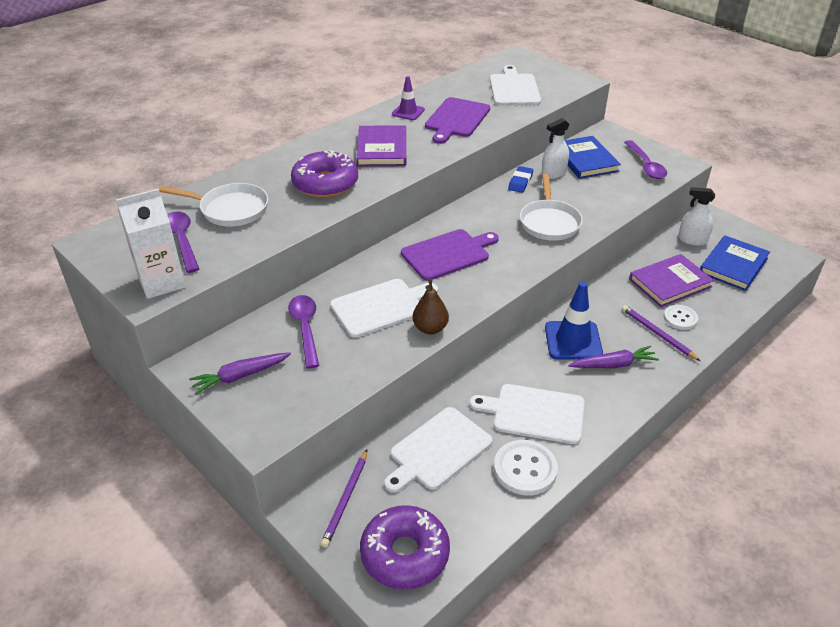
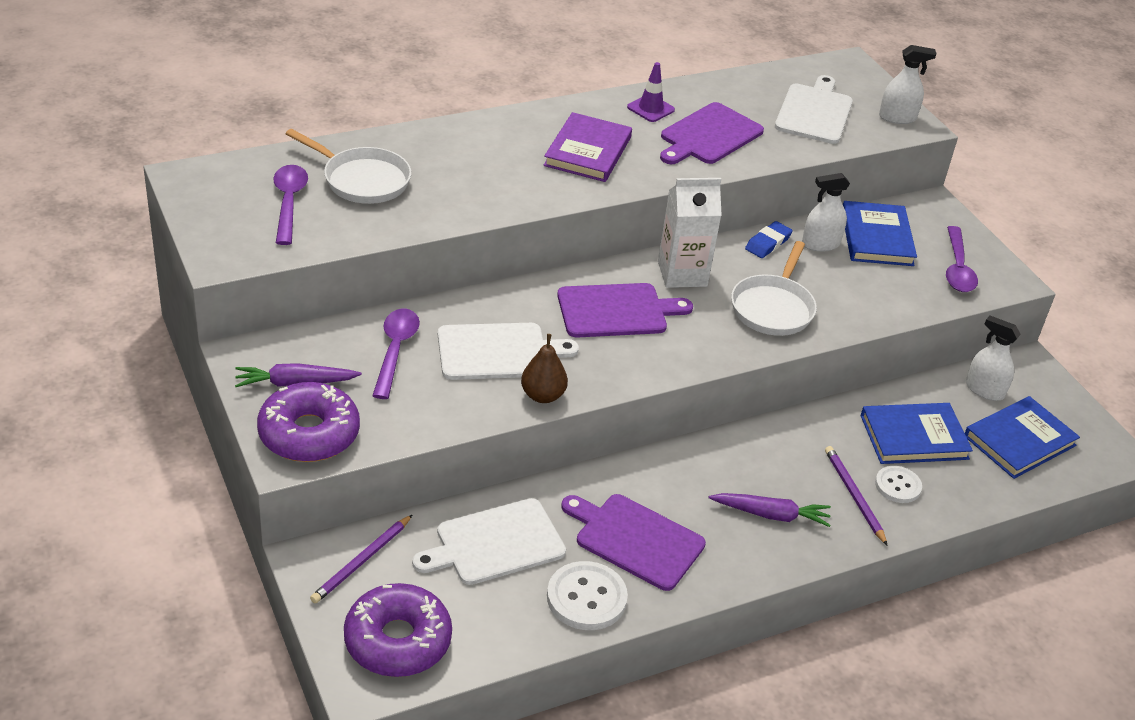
camera: 15 degrees right, 0 degrees up
white carton [116,188,186,299] -> white carton moved to [658,178,722,288]
purple donut [291,150,358,198] -> purple donut moved to [257,382,360,462]
white cutting board [470,384,585,444] -> purple cutting board [561,494,706,591]
blue traffic cone [545,282,603,360] -> none
purple book [629,254,714,307] -> blue book [861,403,973,464]
none -> white spray bottle [879,45,937,124]

